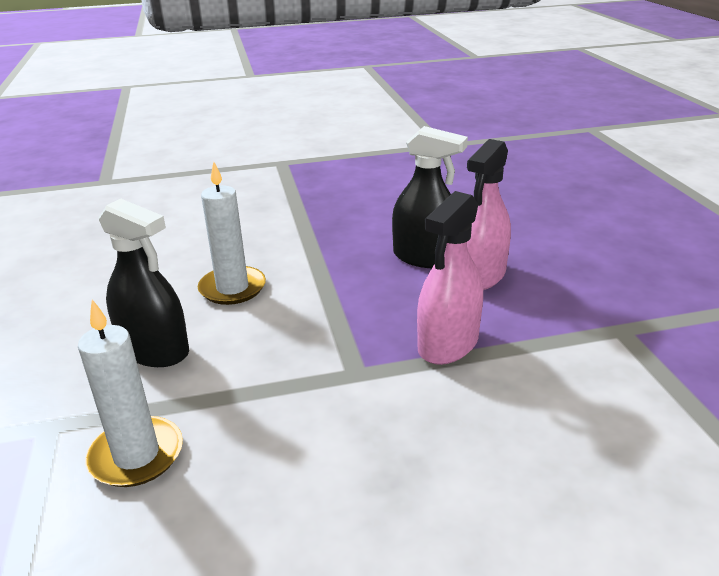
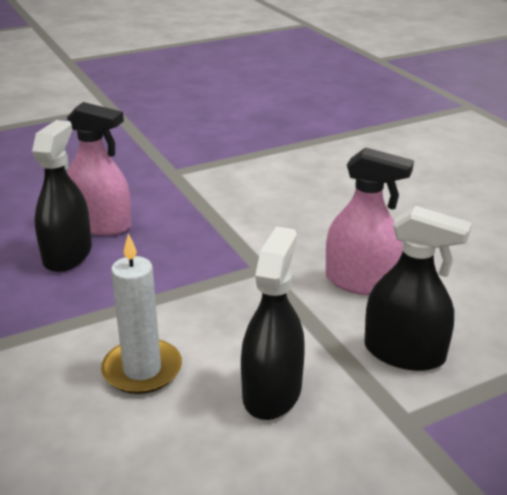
camera: 105 degrees left, 0 degrees up
white candle [78,300,183,487] -> black spray bottle [364,206,472,371]
pink spray bottle [417,191,483,365] -> pink spray bottle moved to [326,147,414,295]

